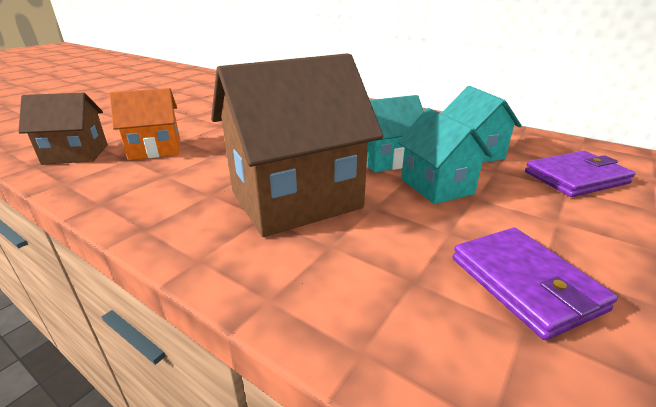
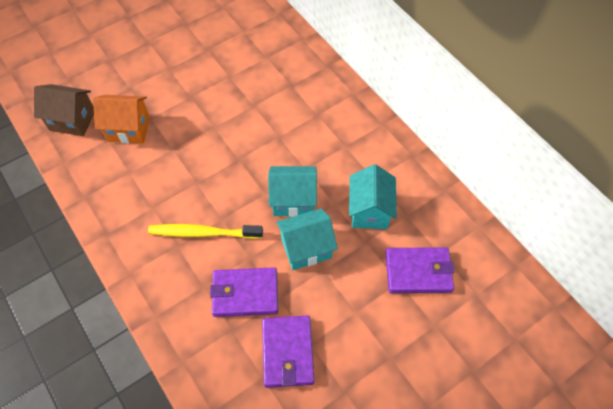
camera: 20 degrees right, 30 degrees up
brown house [211,53,383,237] -> yellow toothbrush [148,224,263,239]
turquoise house [398,108,493,204] -> turquoise house turned 75 degrees clockwise [276,208,338,270]
none -> purple wallet [210,267,278,317]

